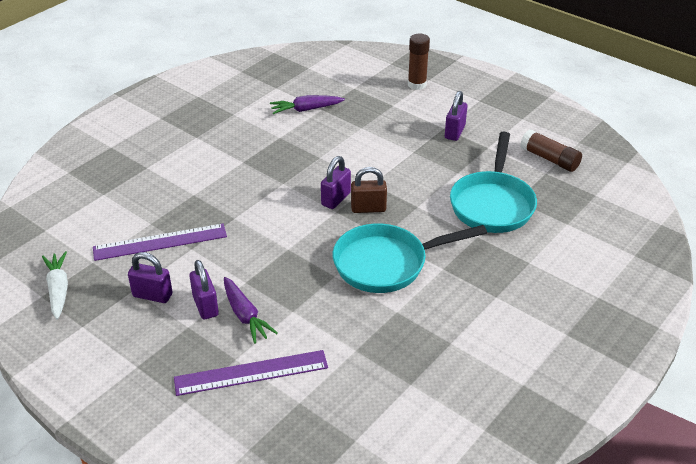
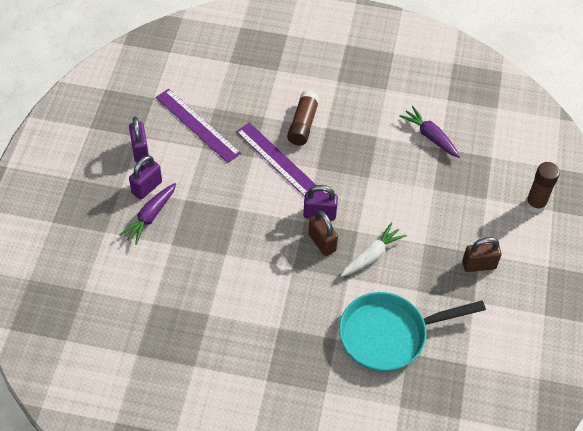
camera: 60 degrees right, 15 degrees up
white carrot [42,251,68,319] -> white carrot moved to [340,223,407,277]
purple ruler [174,350,328,396] -> purple ruler moved to [236,122,324,197]
turquoise pan [333,223,487,293] -> none
purple padlock [445,91,467,141] -> brown padlock [462,237,501,272]
brown glue stick [520,130,582,172] -> brown glue stick moved to [287,91,320,146]

